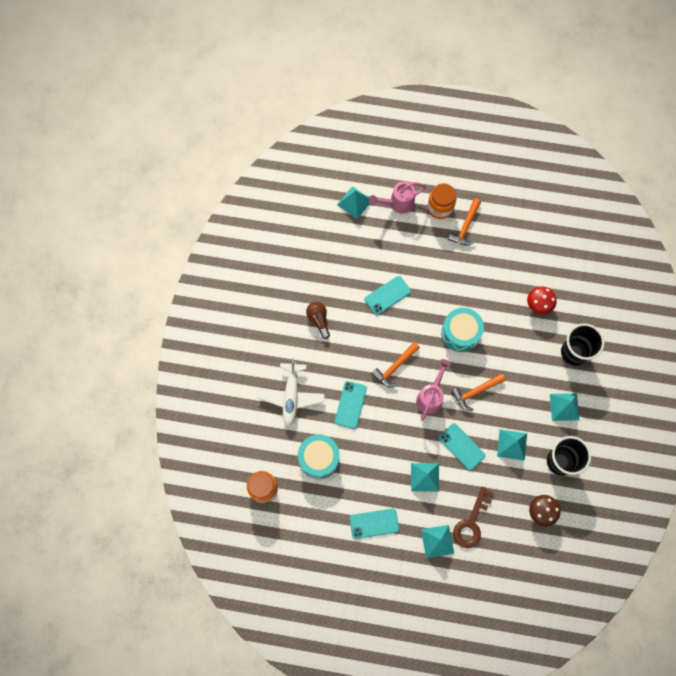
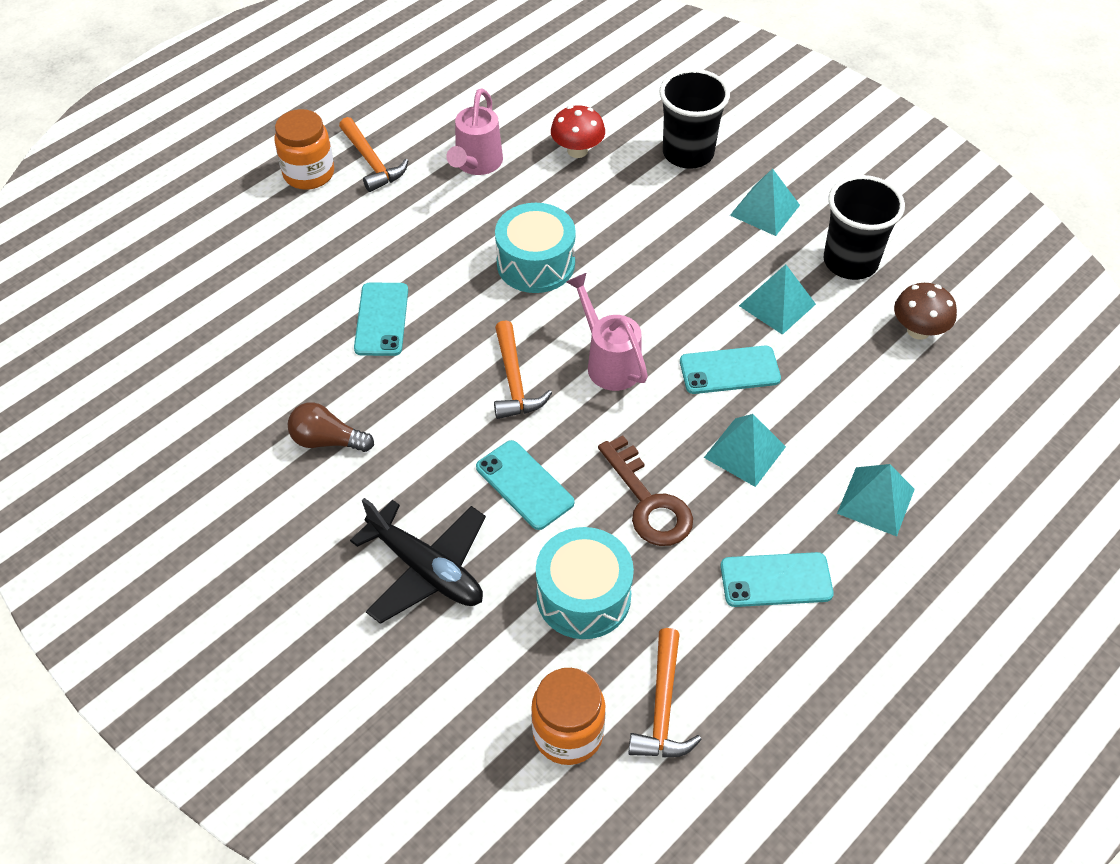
camera: 55 degrees left, 20 degrees down
white plane [257,358,325,426] -> black plane [350,498,486,624]
turquoise pyramid [337,186,370,219] -> none
turquoise phone [350,509,399,539] -> turquoise phone turned 60 degrees clockwise [720,552,834,607]
pink watering can [369,182,426,214] -> pink watering can moved to [446,88,503,175]
orange hammer [451,373,505,411] -> orange hammer moved to [628,628,702,758]
brown key [453,487,493,548] -> brown key moved to [598,435,693,546]

